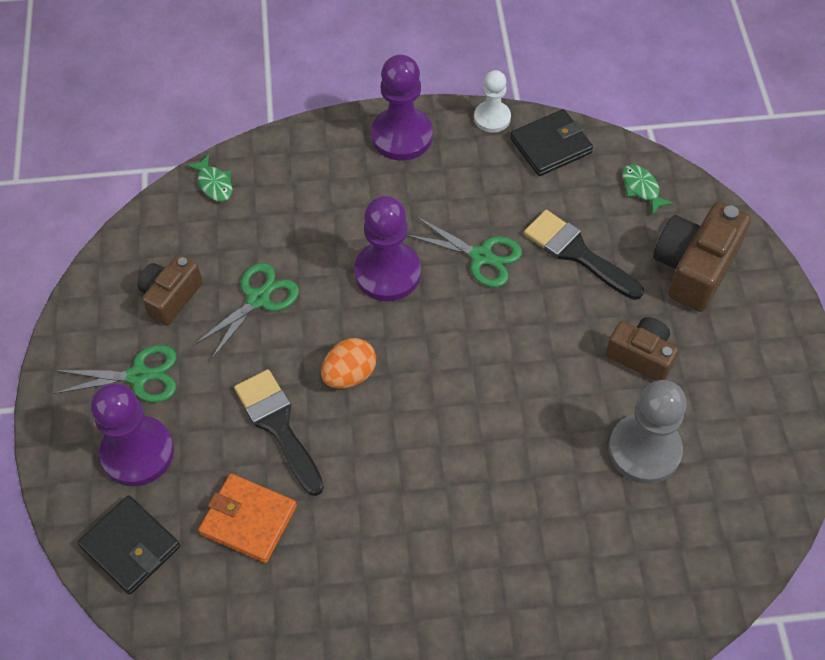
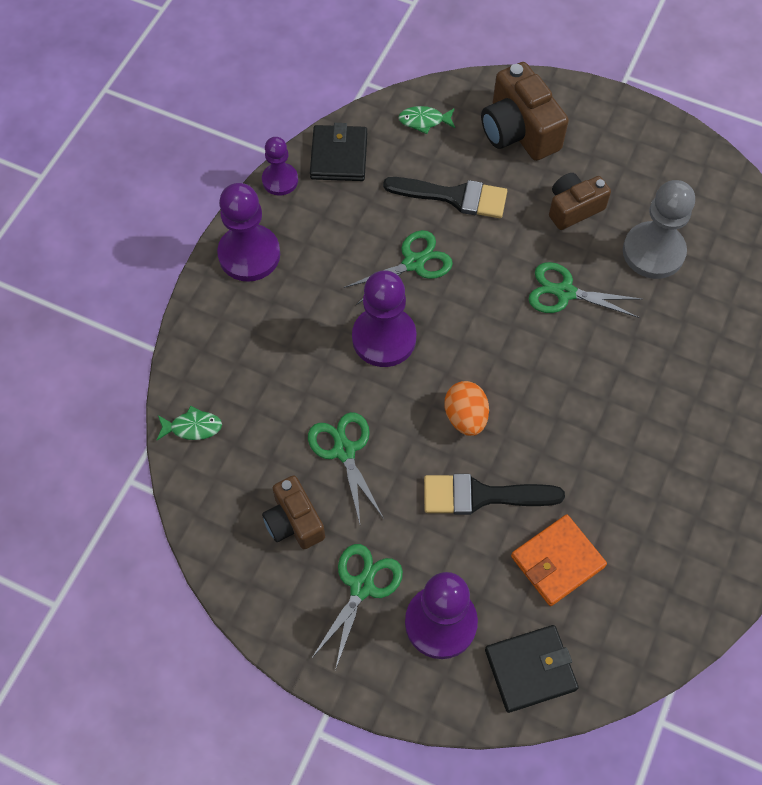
camera: 60 degrees left, 5 degrees up
white pawn [474,70,511,133] -> purple pawn [262,137,298,196]
black brush [524,210,644,300] -> black brush turned 150 degrees counterclockwise [383,177,507,218]
none -> green scissors [529,262,642,318]

